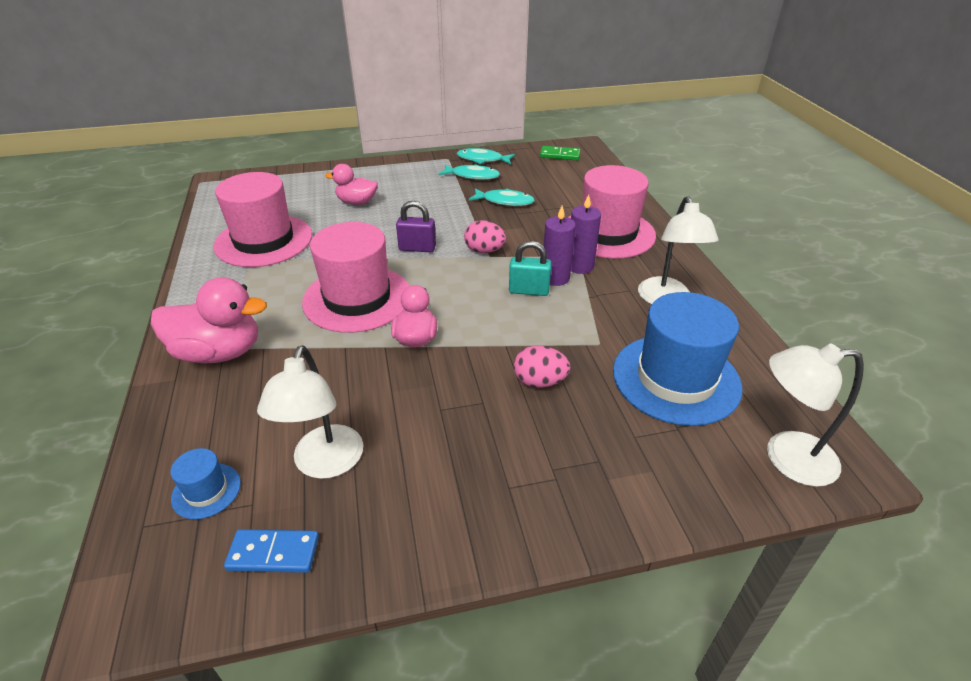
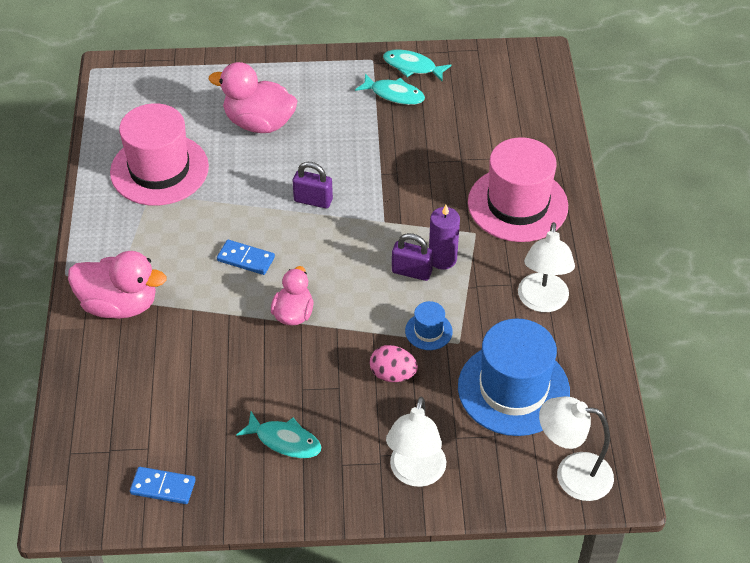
camera: 10 degrees right, 10 degrees up
blue hat [170,448,241,519] -> blue hat moved to [405,301,453,350]
white lamp [257,345,363,479] -> white lamp moved to [386,396,446,487]
pink hat [302,222,409,333] -> blue domino [217,240,275,275]
pink duck [325,164,378,205] -> pink duck [209,62,297,133], size x1.60
pink egg [464,220,506,253] -> none
turquoise fish [469,188,535,206] -> turquoise fish moved to [236,412,321,458]
turquoise padlock [509,241,552,296] -> purple padlock [392,233,433,281]
green domino [540,146,580,160] -> none
purple candle [571,194,601,274] -> none

